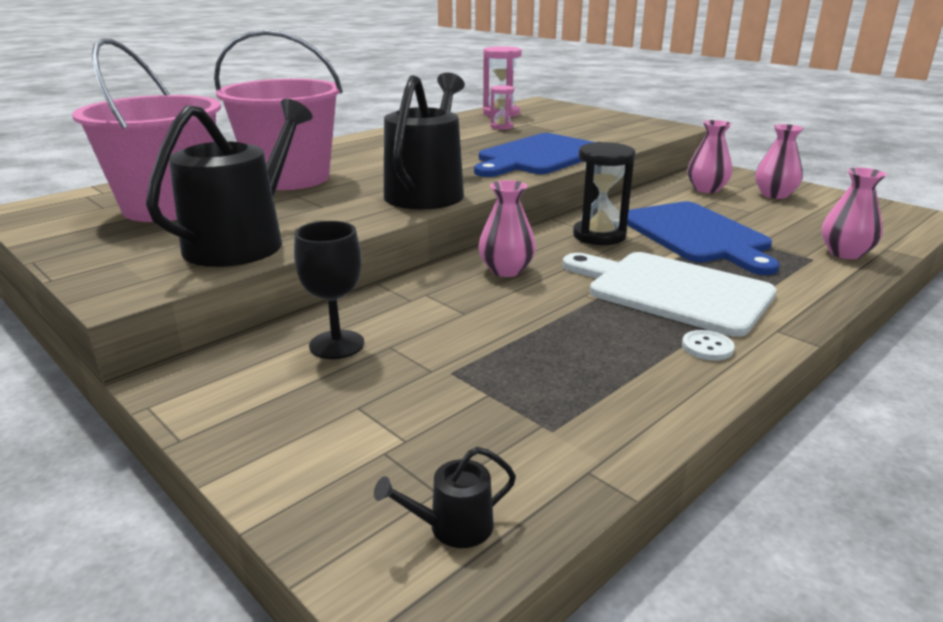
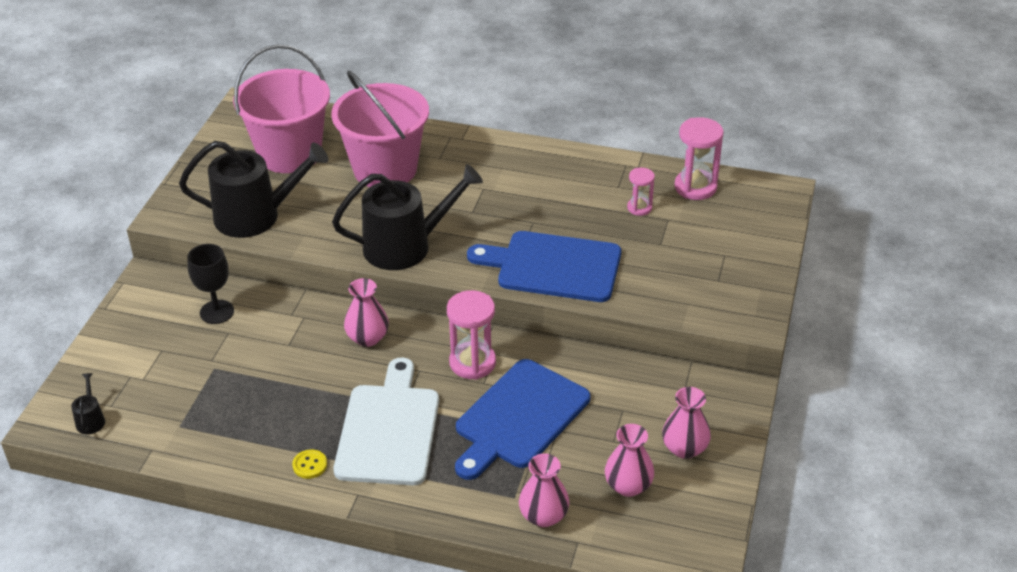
camera: 60 degrees right, 15 degrees up
black watering can [374,447,516,548] -> black watering can turned 45 degrees clockwise [71,373,105,434]
black hourglass [573,142,635,245] -> pink hourglass [447,290,496,380]
white button [682,330,735,361] -> yellow button [292,450,327,479]
pink vase [687,120,732,193] -> pink vase moved to [605,424,654,497]

